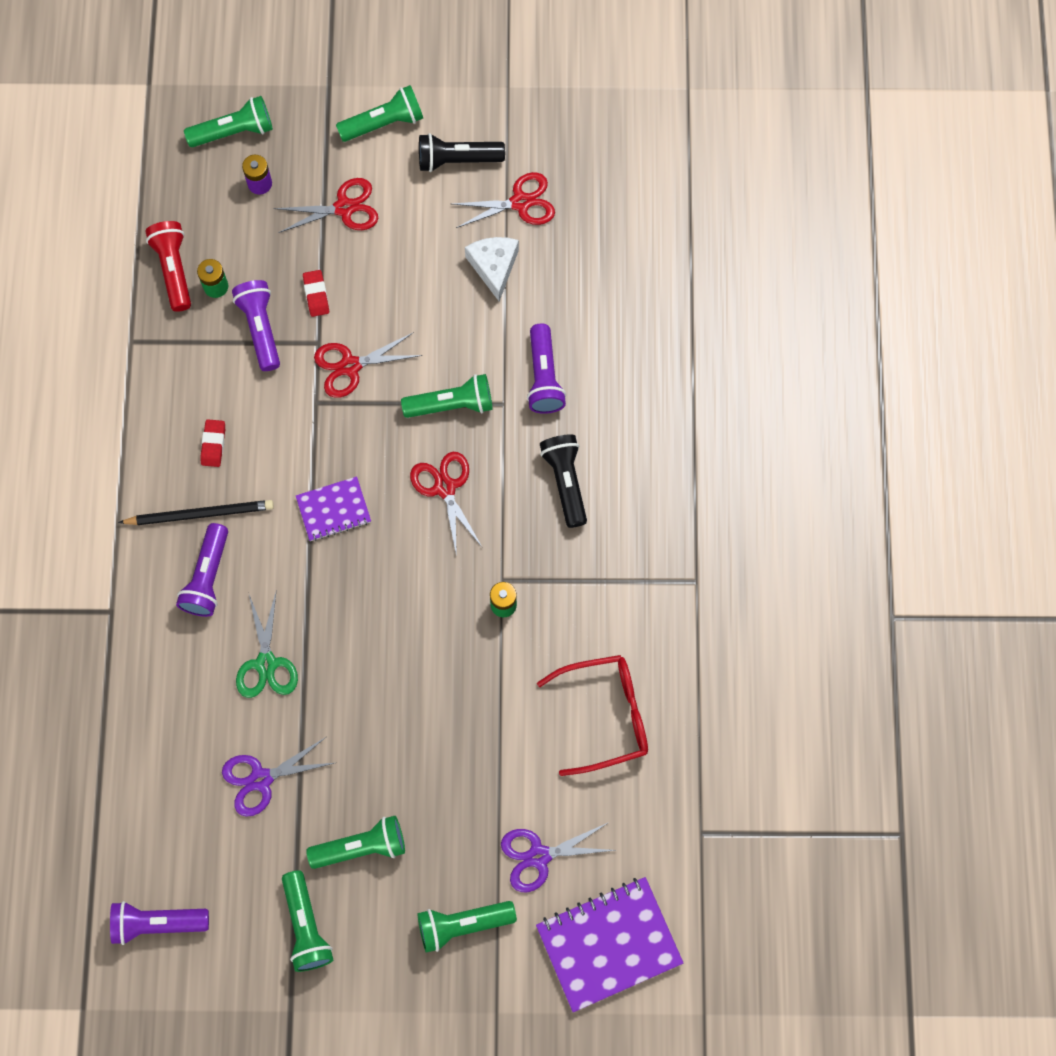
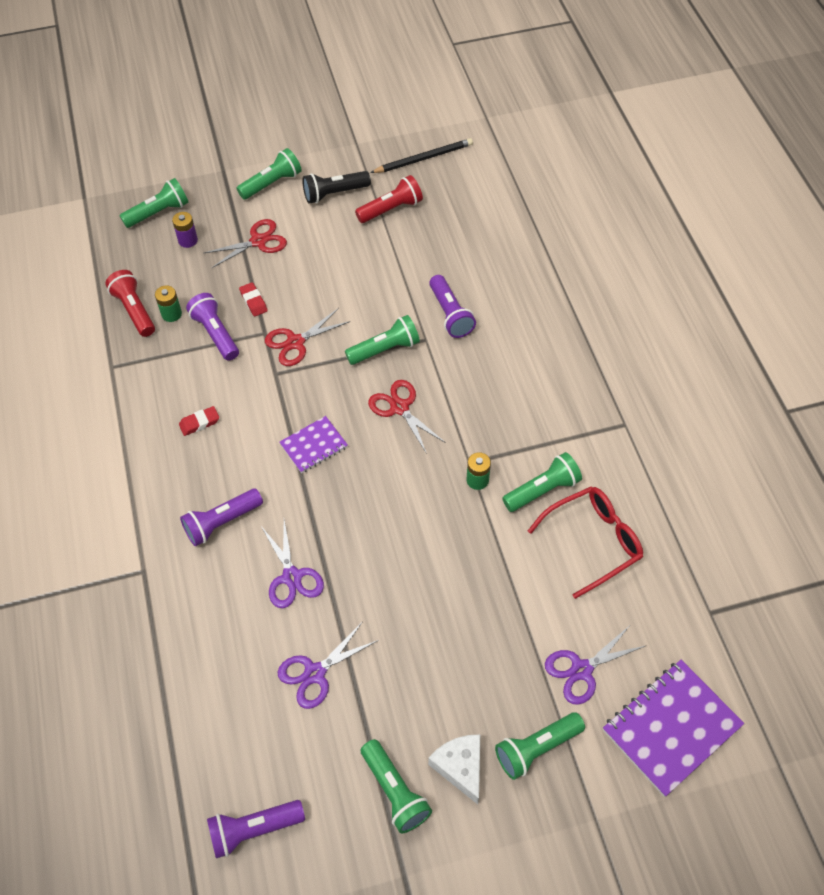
camera: 15 degrees left, 15 degrees down
black pencil [118,500,274,525] -> black pencil moved to [370,138,473,173]
purple flashlight [176,523,228,617] -> purple flashlight turned 60 degrees clockwise [180,489,263,546]
red eraser [200,419,225,467] -> red eraser turned 75 degrees clockwise [179,406,219,436]
green scissors [236,593,298,698] -> purple scissors [261,520,324,608]
green flashlight [306,816,405,869] -> green flashlight moved to [502,452,582,512]
red scissors [452,172,555,228] -> red flashlight [355,175,423,223]
white cheese [465,237,519,301] -> white cheese moved to [428,735,480,804]
black flashlight [540,434,587,528] -> none

